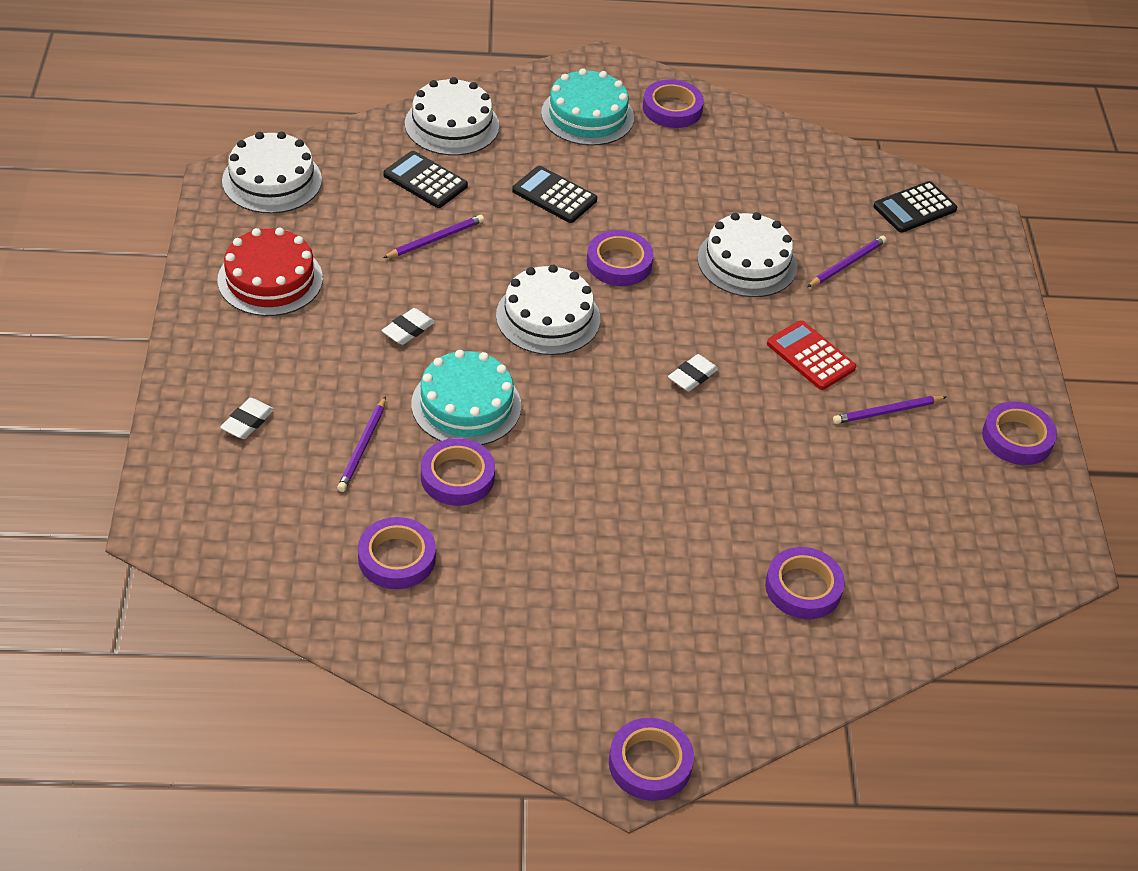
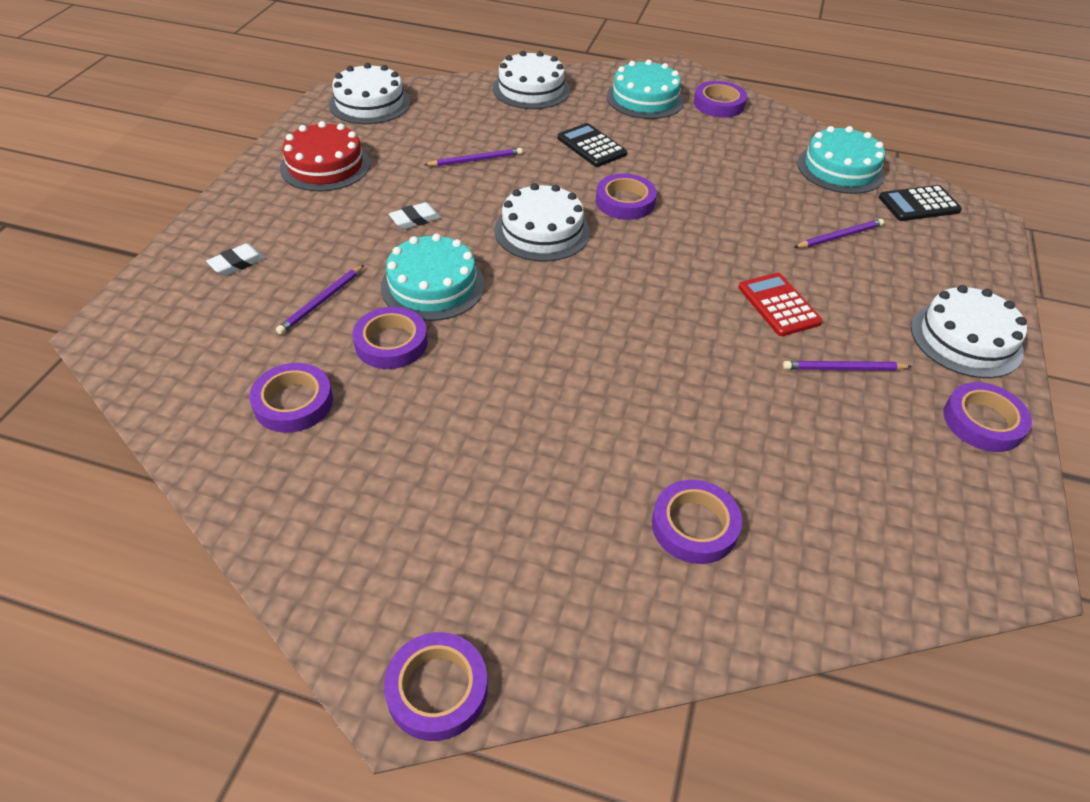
camera: 20 degrees right, 0 degrees up
black calculator [383,151,468,208] -> none
white eraser [668,354,718,391] -> none
white cake [697,212,797,297] -> white cake moved to [911,285,1027,378]
none -> turquoise cake [797,126,885,194]

